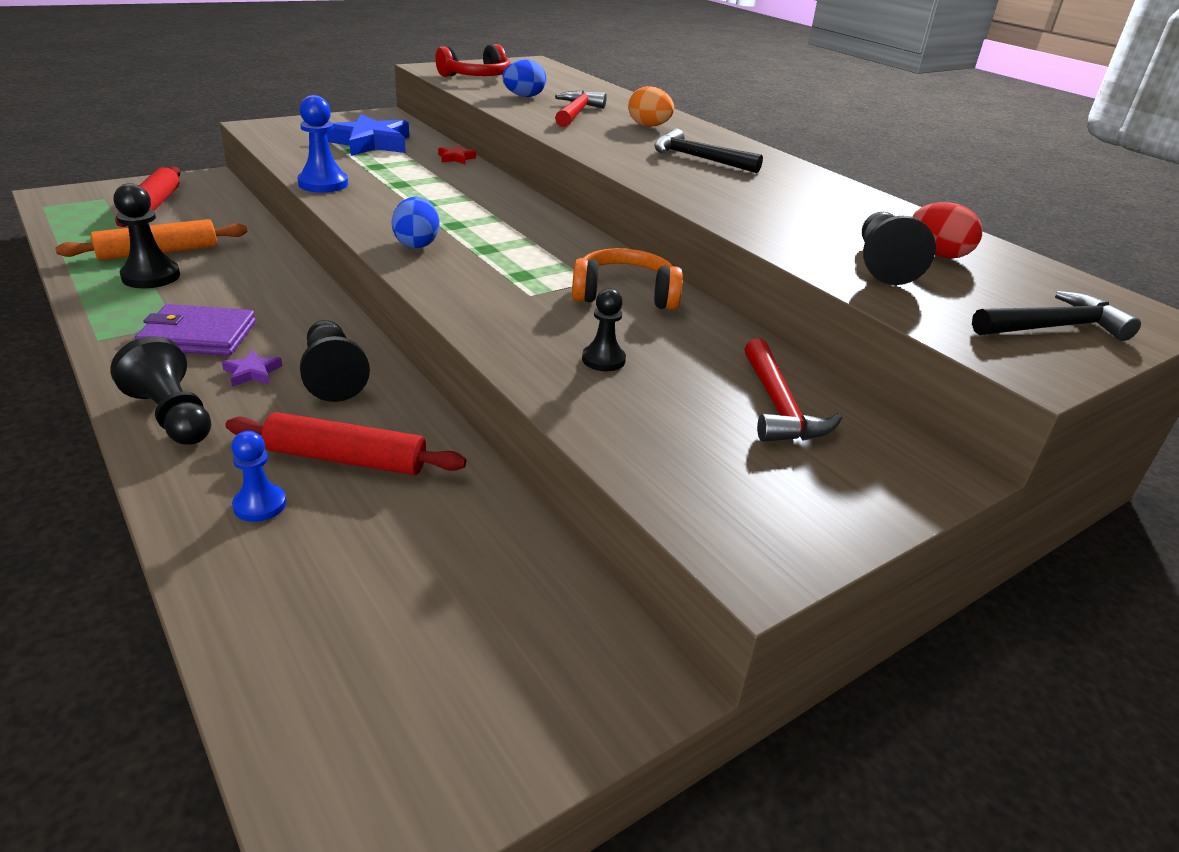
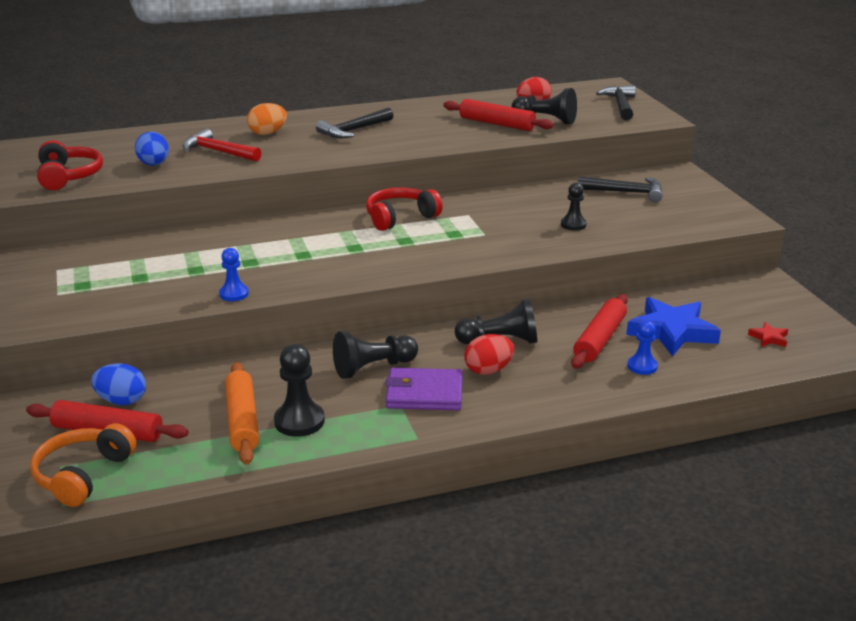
camera: 70 degrees left, 5 degrees down
black pawn [110,336,211,445] -> black pawn moved to [333,331,418,379]
purple wallet [135,304,256,356] -> purple wallet turned 75 degrees clockwise [386,368,463,410]
purple star [222,350,282,387] -> red egg [464,334,514,375]
blue pawn [297,95,348,193] -> blue pawn [219,248,249,301], size x0.64
blue star [326,114,409,156] -> blue star moved to [626,297,721,356]
blue egg [392,197,440,248] -> blue egg moved to [91,363,146,405]
red star [438,145,476,164] -> red star moved to [748,322,788,347]
orange headphones [572,248,683,310] -> orange headphones moved to [30,423,136,507]
red hammer [744,339,842,442] -> black hammer [578,176,662,202]
none -> red headphones [366,187,443,231]
none -> red rolling pin [443,99,554,131]

